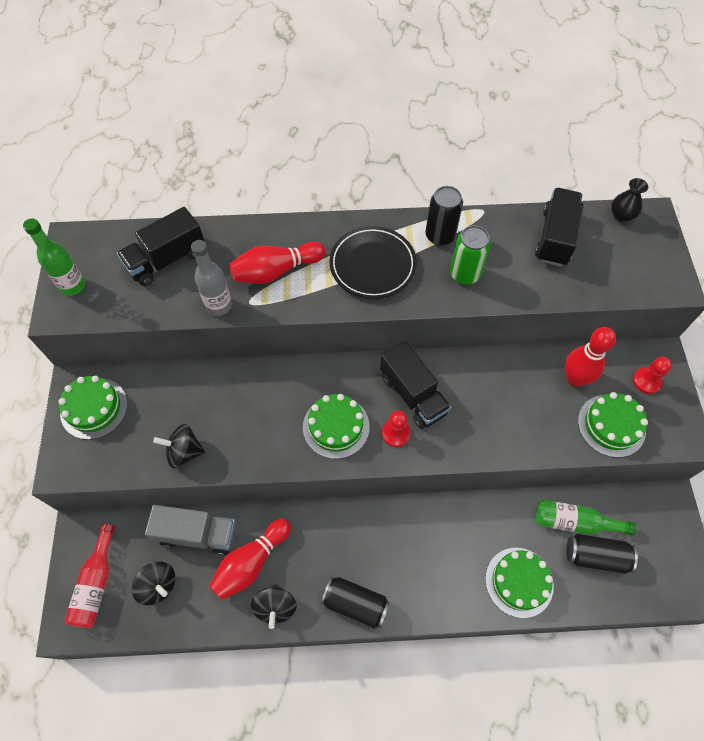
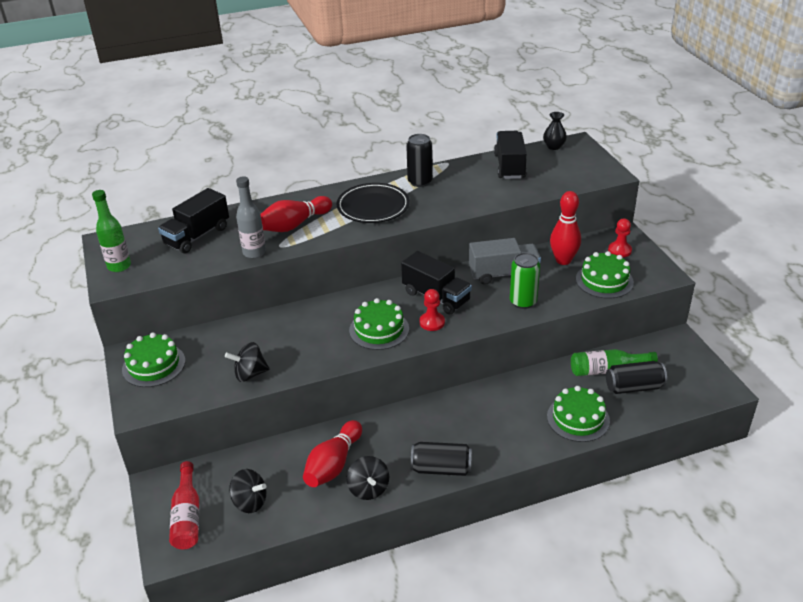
camera: 15 degrees left, 25 degrees down
grey truck [145,505,236,555] -> grey truck moved to [469,238,541,285]
green can [450,226,491,285] -> green can moved to [510,252,540,309]

